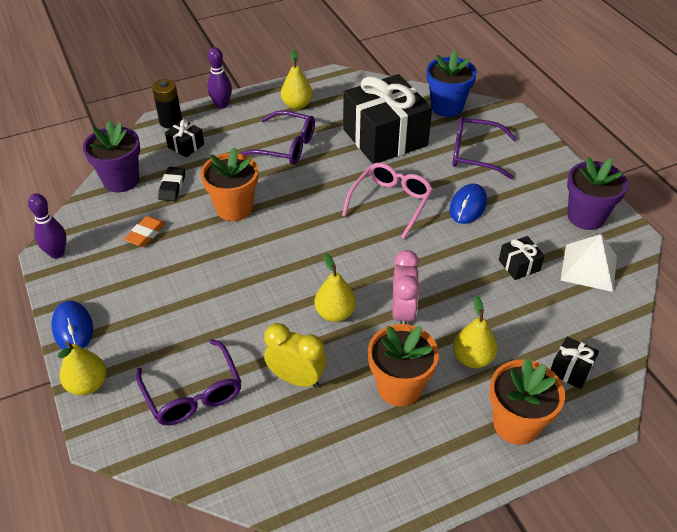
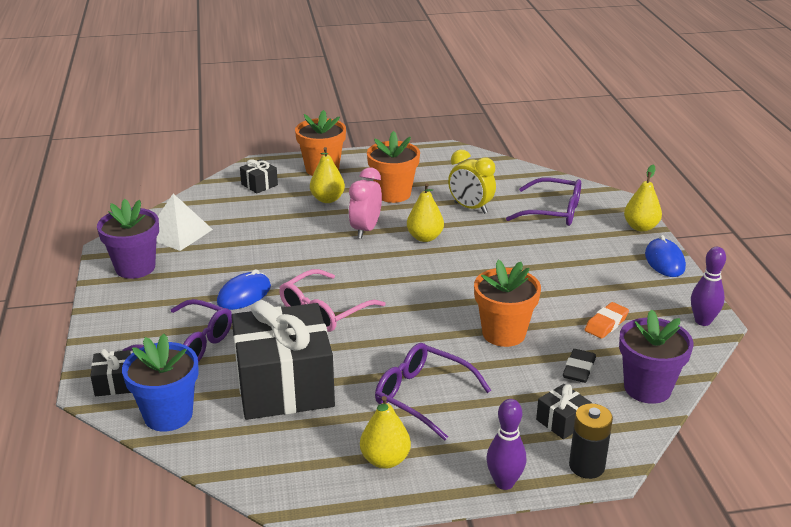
camera: 165 degrees left, 15 degrees down
purple glasses [136,339,241,425] -> purple glasses turned 120 degrees clockwise [506,178,581,226]
black gift [499,236,545,280] -> black gift moved to [90,349,131,396]

